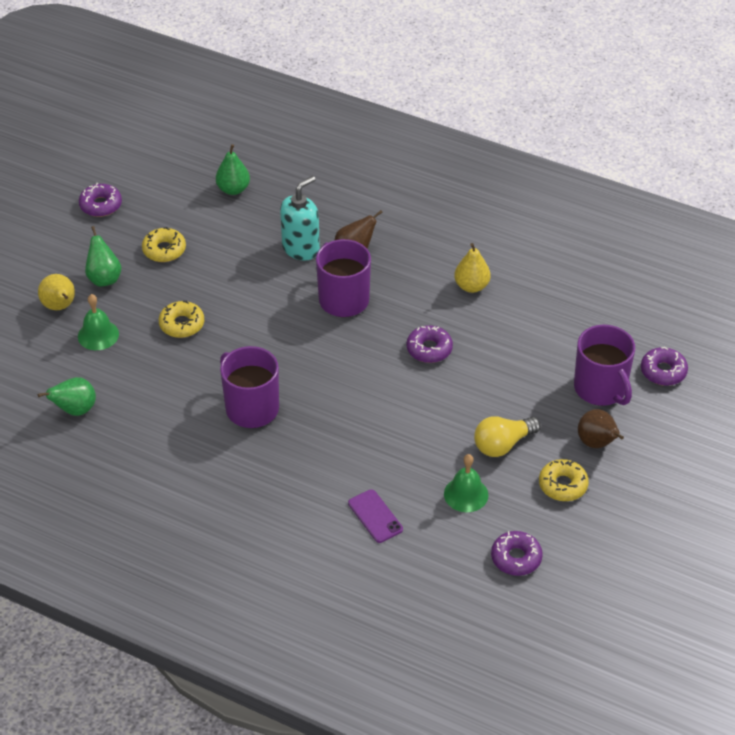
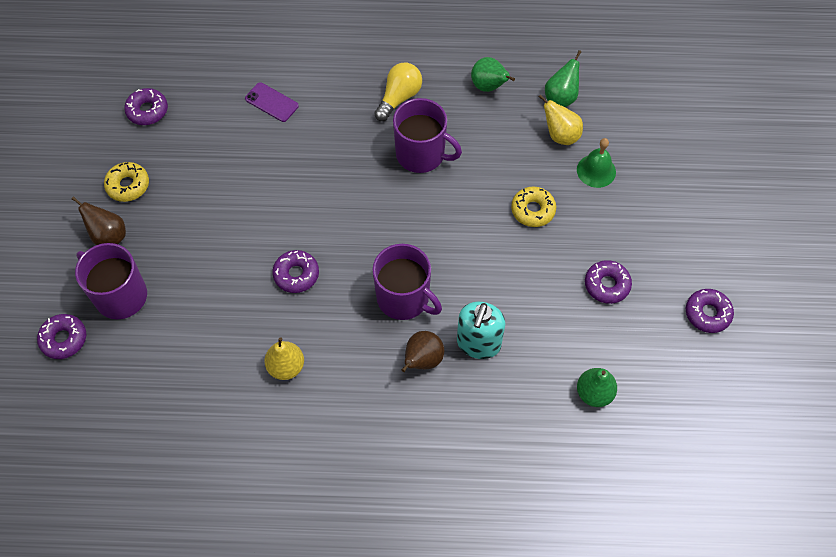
camera: 155 degrees right, 15 degrees up
yellow pear [38,274,75,310] -> yellow pear moved to [539,94,583,145]
green pear [85,226,121,287] -> green pear moved to [471,57,515,92]
yellow donut [142,227,186,262] -> purple donut [585,260,632,304]
green bell [444,454,488,512] -> none
yellow light bulb [474,416,540,457] -> yellow light bulb moved to [374,63,422,121]

